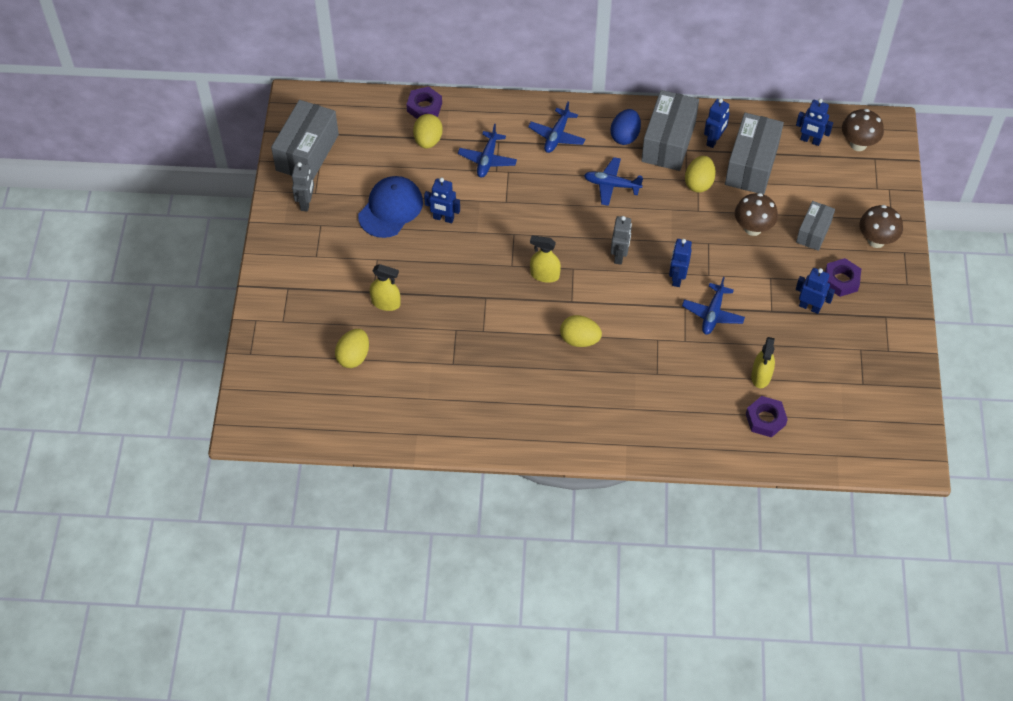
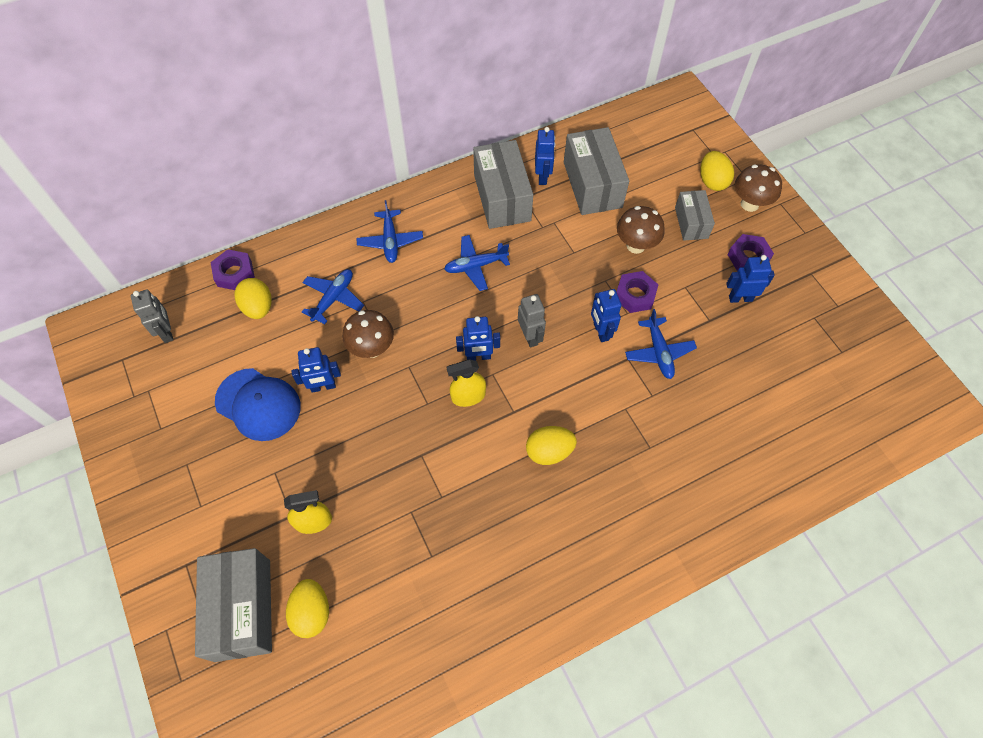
camera: 30 degrees left, 5 degrees up
grey box [271,100,339,179] -> grey box moved to [195,548,272,662]
grey robot [292,162,314,211] -> grey robot moved to [131,289,173,343]
blue cap [358,176,423,238] -> blue cap turned 120 degrees clockwise [215,368,301,441]
blue plane [458,124,517,178] -> blue plane turned 135 degrees counterclockwise [302,269,364,324]
blue egg [610,109,641,145] -> none
yellow egg [685,156,716,193] -> yellow egg moved to [700,151,734,191]
purple nut [746,396,788,438] -> purple nut moved to [617,271,658,313]
yellow spray bottle [751,337,775,388] -> none
blue robot [796,98,833,146] -> blue robot moved to [456,316,500,361]
brown mushroom [842,109,884,151] -> brown mushroom moved to [342,310,394,358]

